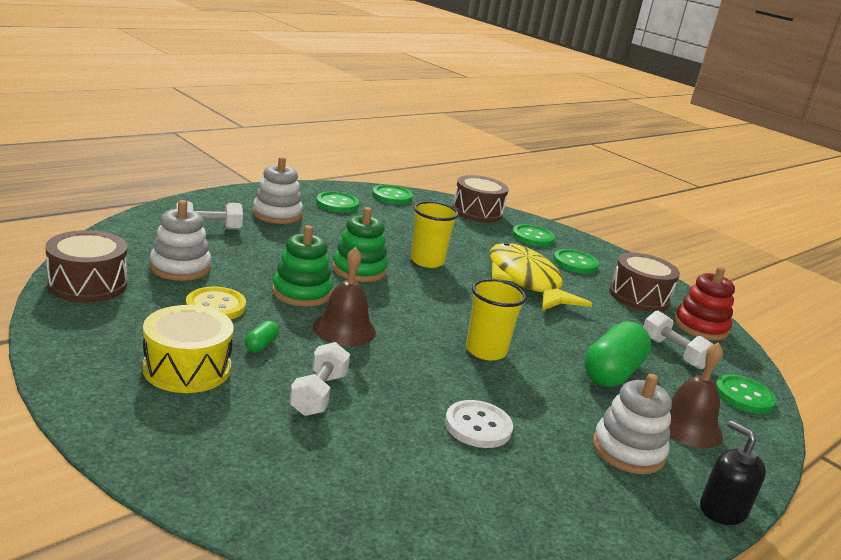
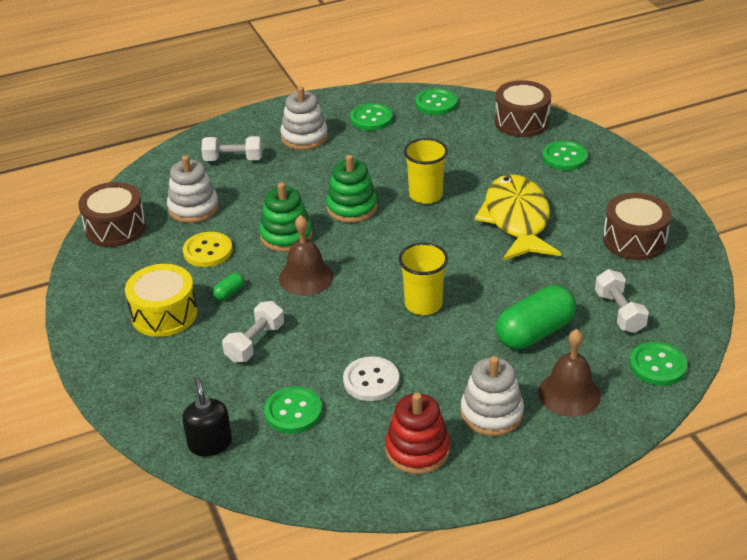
camera: 25 degrees right, 15 degrees up
green button [553,249,599,274] -> green button moved to [264,387,322,434]
red stacking toy [674,267,735,341] -> red stacking toy moved to [385,393,450,474]
black soap dispenser [700,420,766,525] -> black soap dispenser moved to [182,377,232,456]

